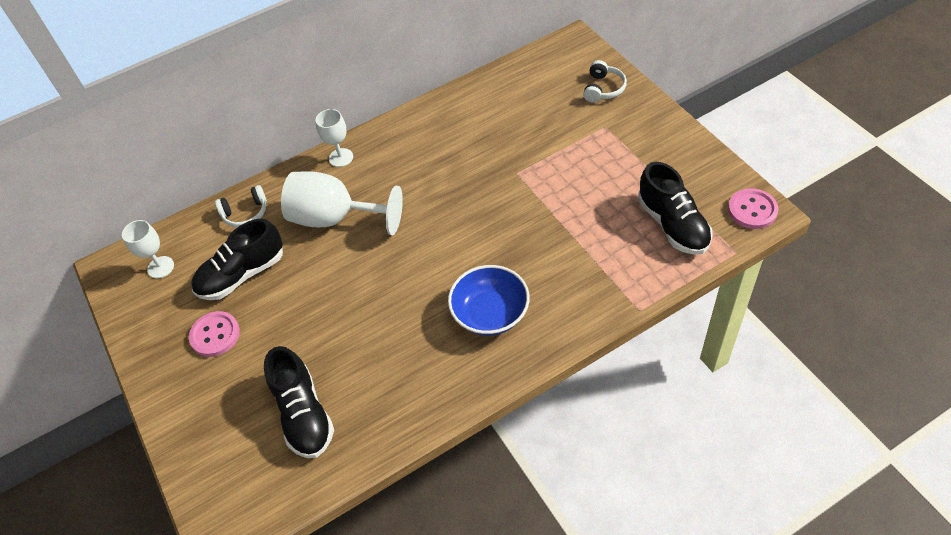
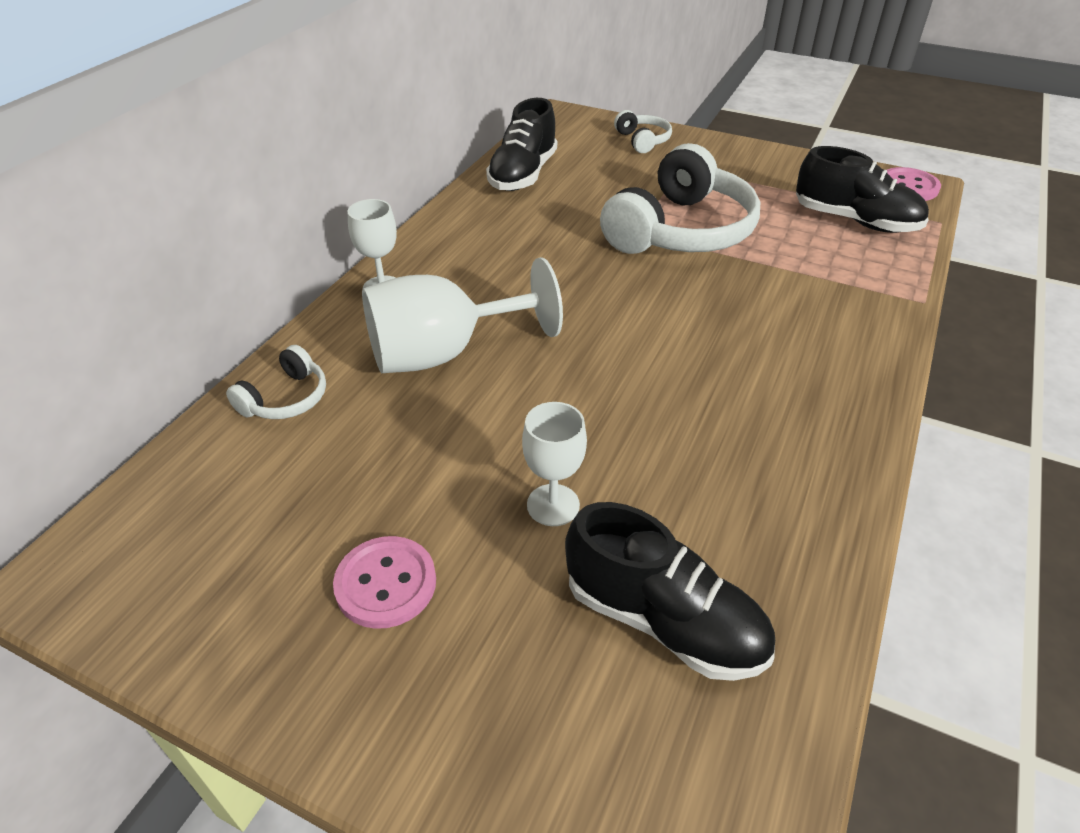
camera: 40 degrees left, 10 degrees down
white goblet [122,220,174,278] -> white goblet moved to [522,402,587,526]
black shoe [191,219,283,300] -> black shoe moved to [486,98,557,191]
blue bowl [448,265,530,336] -> none
none -> white headphones [600,143,760,254]

